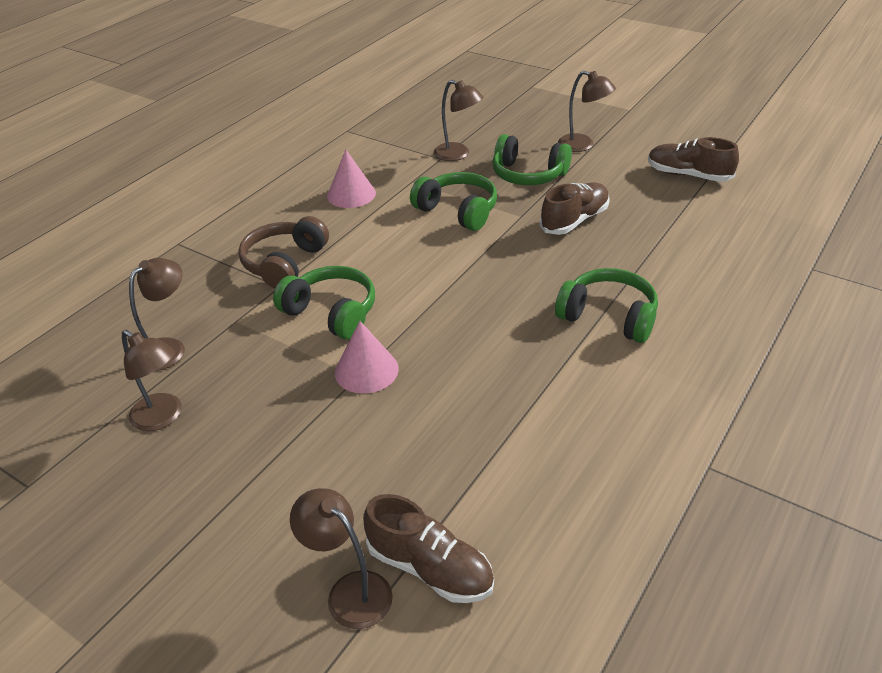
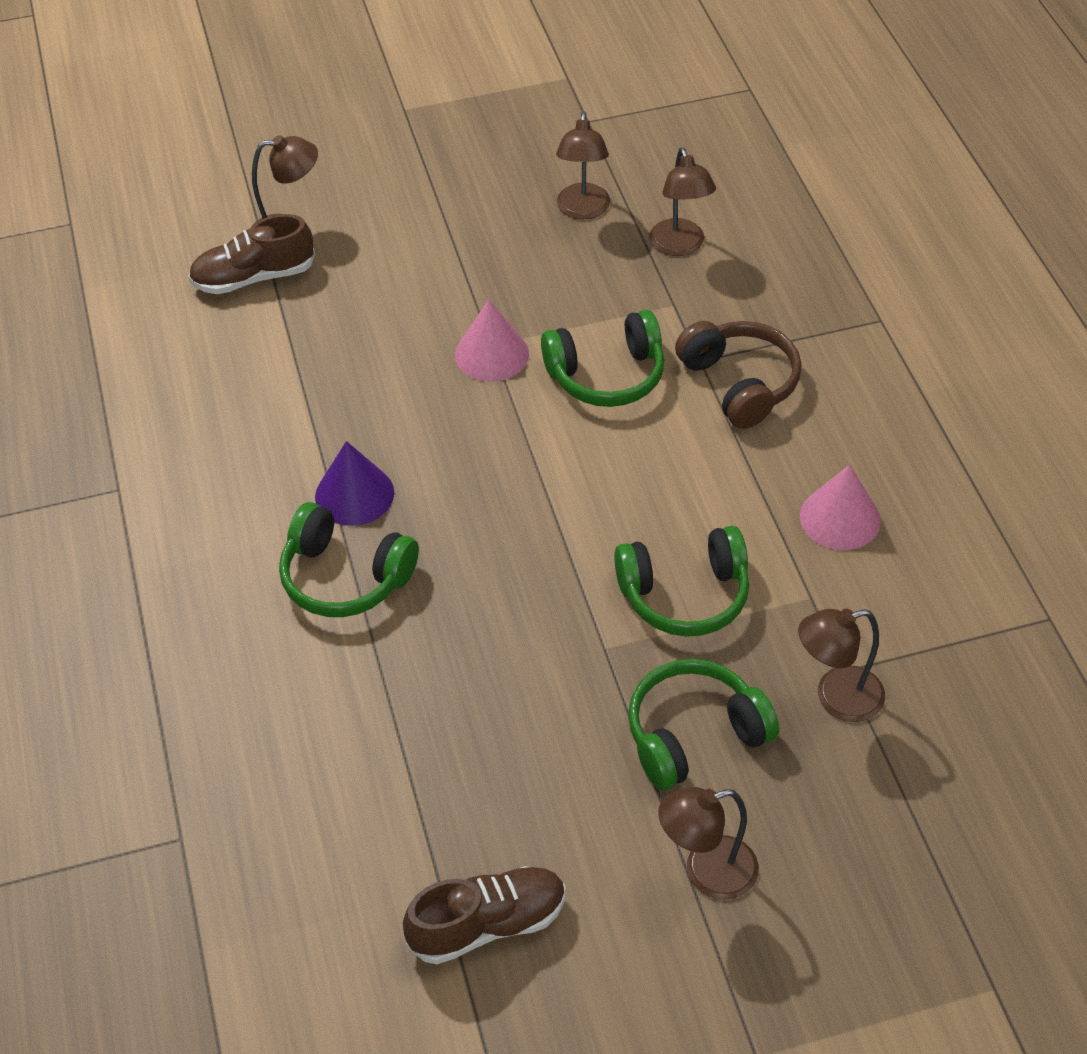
camera: 130 degrees right, 10 degrees up
brown lamp [122,330,182,431] -> brown lamp turned 75 degrees counterclockwise [556,111,610,220]
brown shoe [540,183,610,235] -> none
green headphones [555,268,658,343] -> green headphones turned 45 degrees clockwise [279,502,419,617]
none -> purple cone [315,441,394,526]

